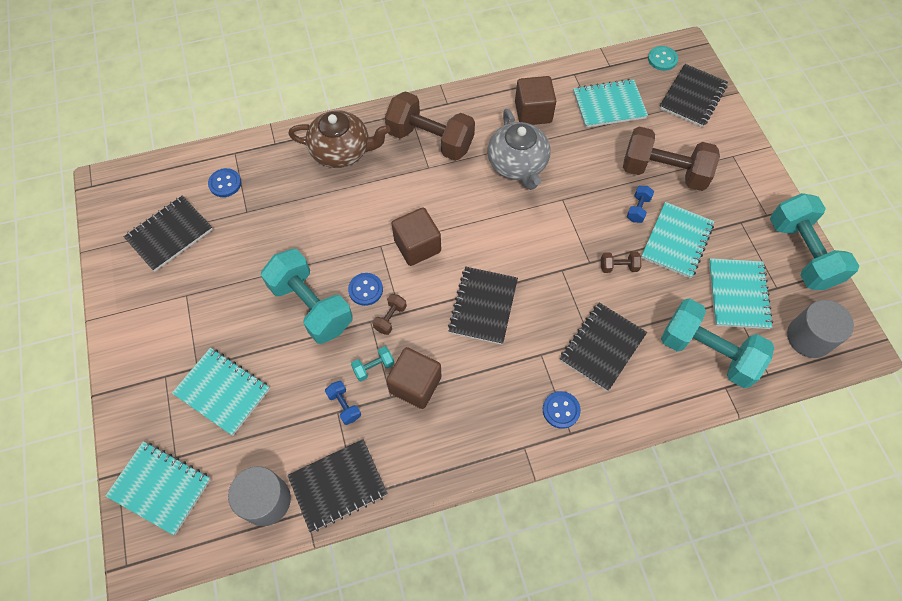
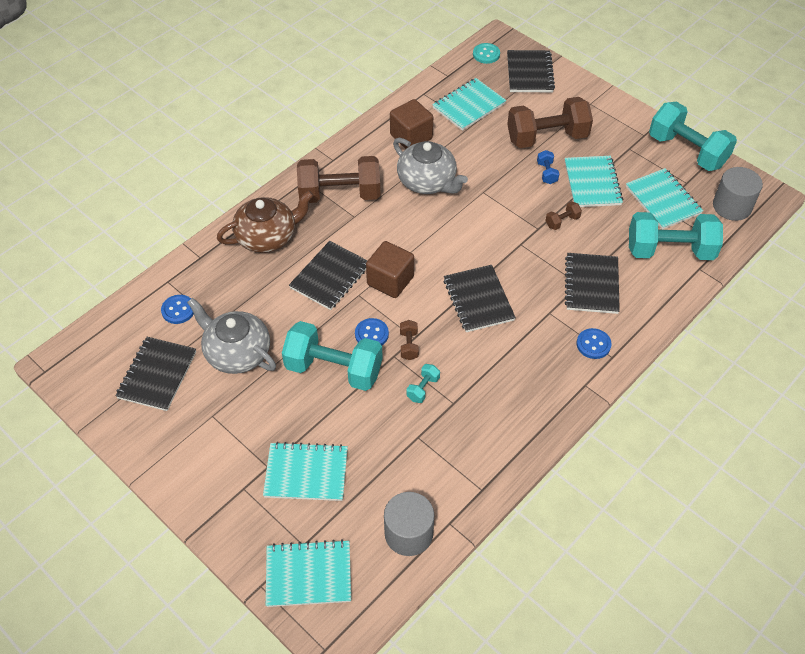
camera: 30 degrees left, 10 degrees down
black notebook [288,439,388,532] -> black notebook moved to [289,241,368,310]
blue dumbbell [325,381,361,425] -> none
brown cube [386,347,441,409] -> none
none -> grey teapot [187,297,276,374]

